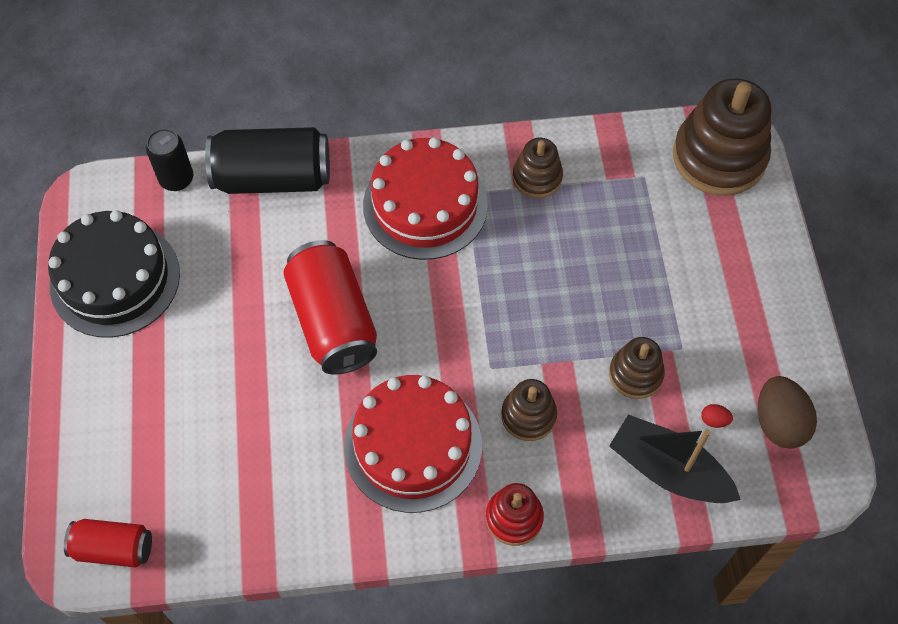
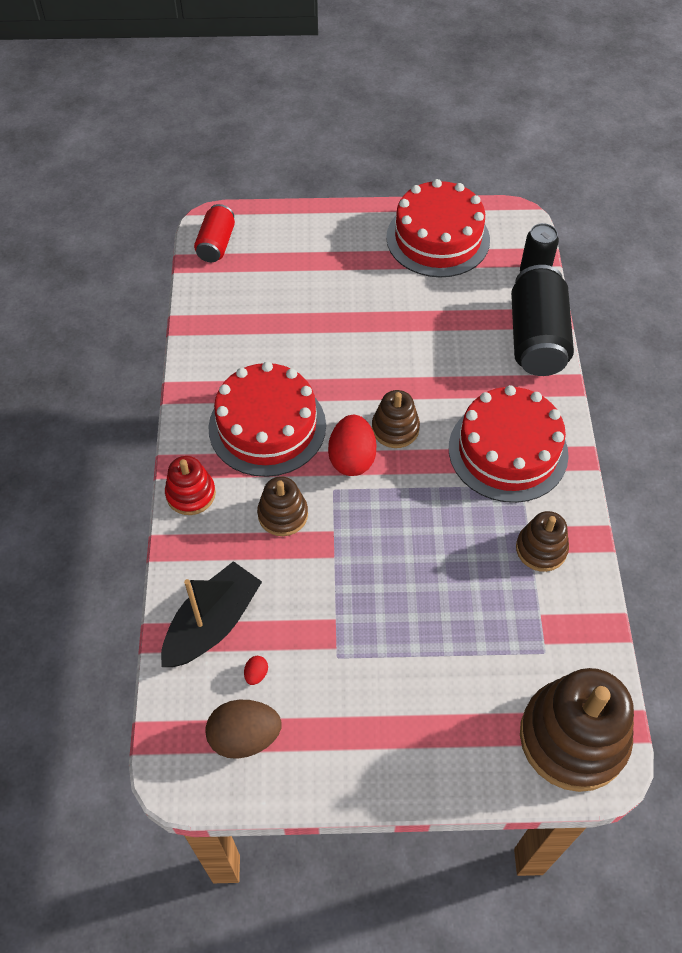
camera: 95 degrees right, 5 degrees down
black cake [48,210,180,338] -> red cake [386,179,490,277]
red can [283,240,377,375] -> none
brown stacking toy [609,337,665,399] -> brown stacking toy moved to [372,390,420,448]
none -> red egg [328,415,377,476]

